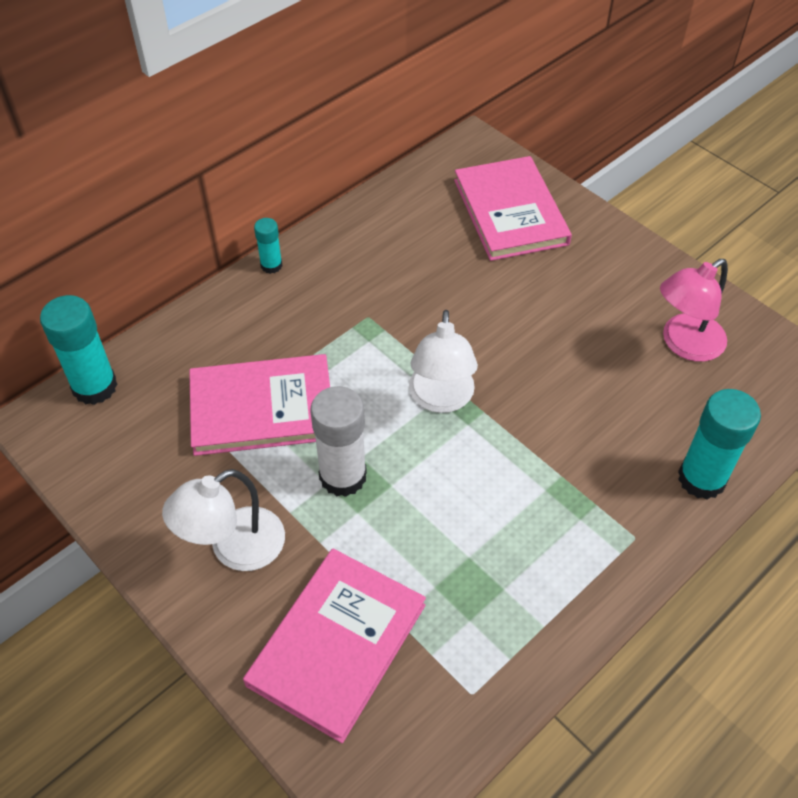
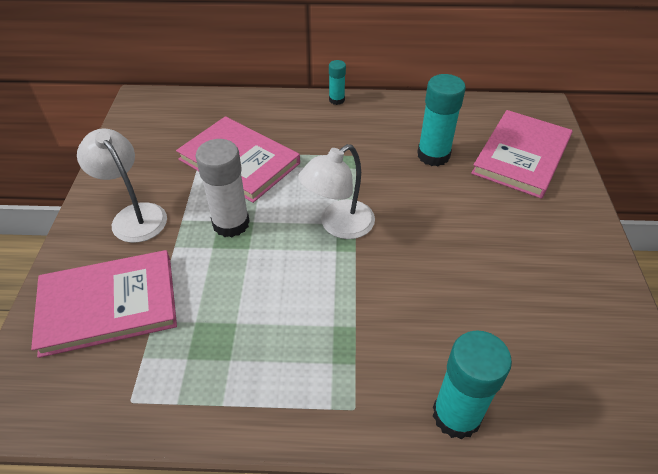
camera: 45 degrees right, 5 degrees down
turquoise glue stick [40,295,118,405] -> turquoise glue stick moved to [417,74,466,166]
white lamp [162,469,285,571] -> white lamp turned 45 degrees clockwise [77,128,167,243]
pink lamp [660,259,728,362] -> none

